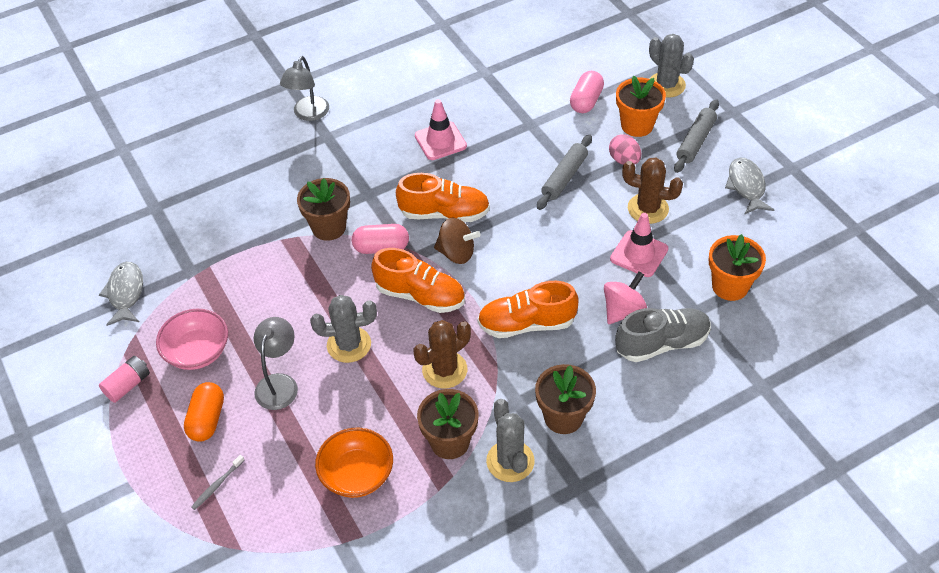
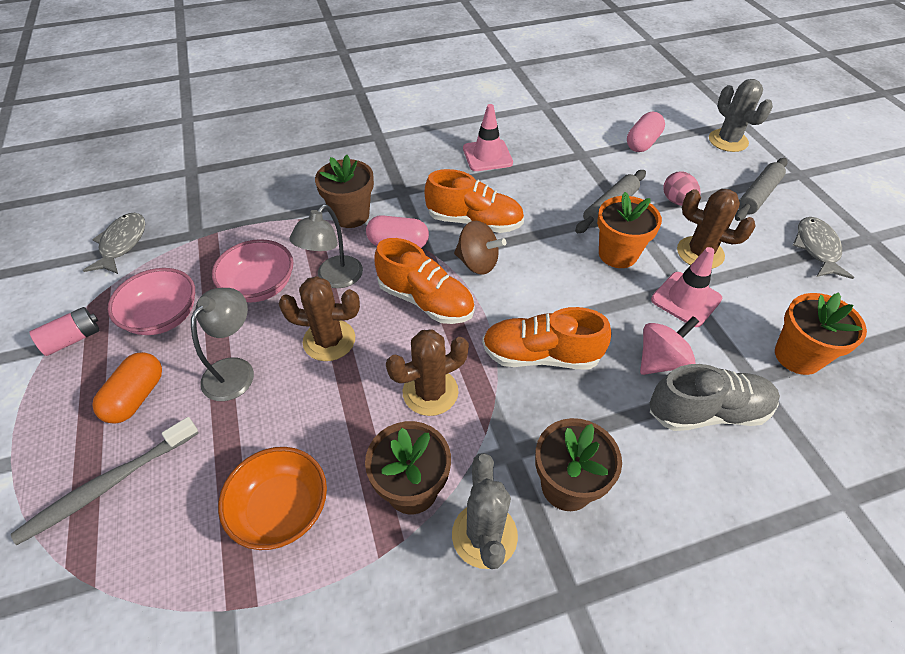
camera: 10 degrees right, 0 degrees up
grey toothbrush [191,455,245,510] -> grey toothbrush [11,417,199,545], size x2.02
grey lamp [280,56,329,121] -> grey lamp moved to [289,204,363,288]
grey cactus [310,295,377,363] -> brown cactus [279,276,360,361]
orange flower pot [616,75,666,137] -> orange flower pot moved to [597,192,662,268]
none -> pink bowl [212,239,293,303]

